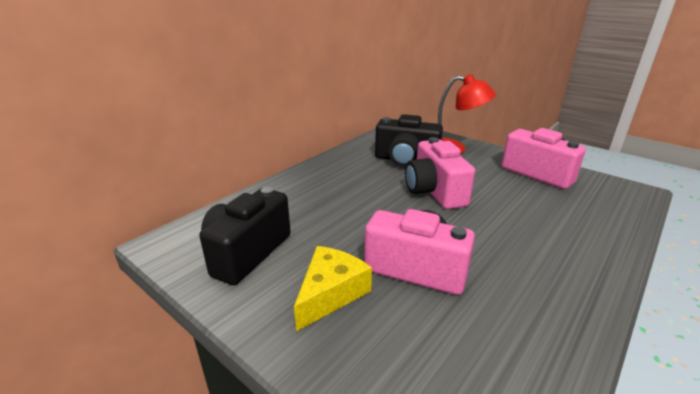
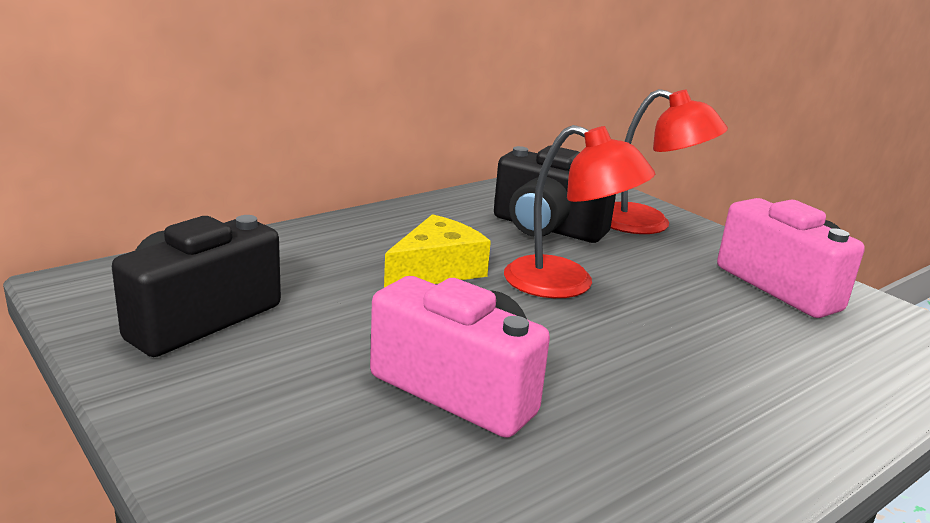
camera: 10 degrees right, 5 degrees down
yellow cheese [294,246,372,331] -> yellow cheese moved to [384,214,491,288]
pink camera [405,137,475,209] -> red lamp [504,125,655,298]

